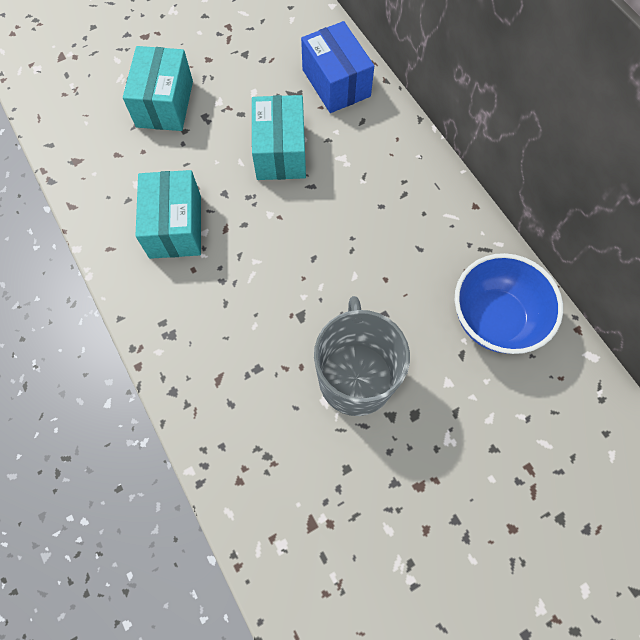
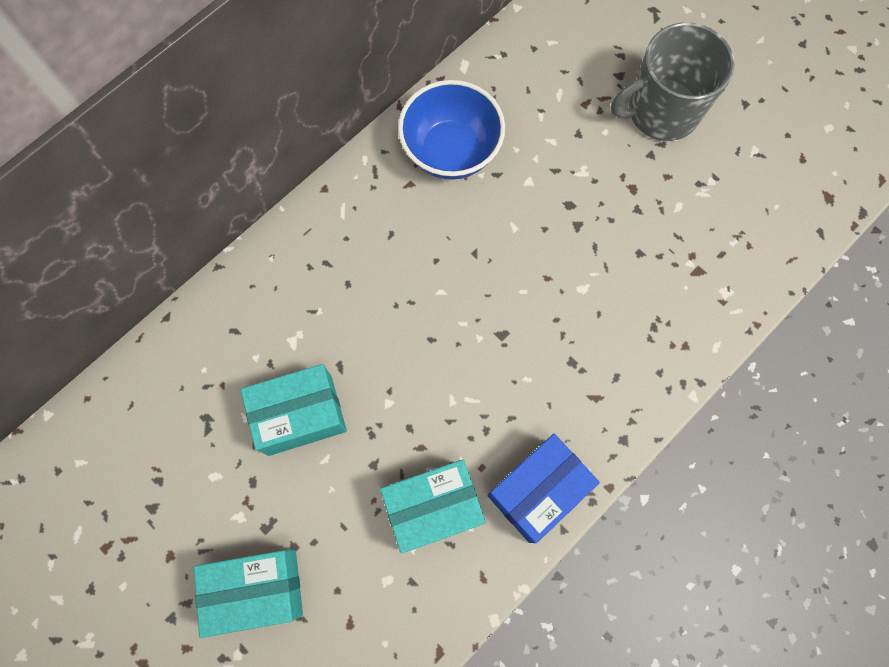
camera: 105 degrees left, 5 degrees up
blue box [301,21,374,113] -> blue box moved to [487,434,600,543]
grey mug [314,296,410,416] -> grey mug moved to [611,22,735,141]

